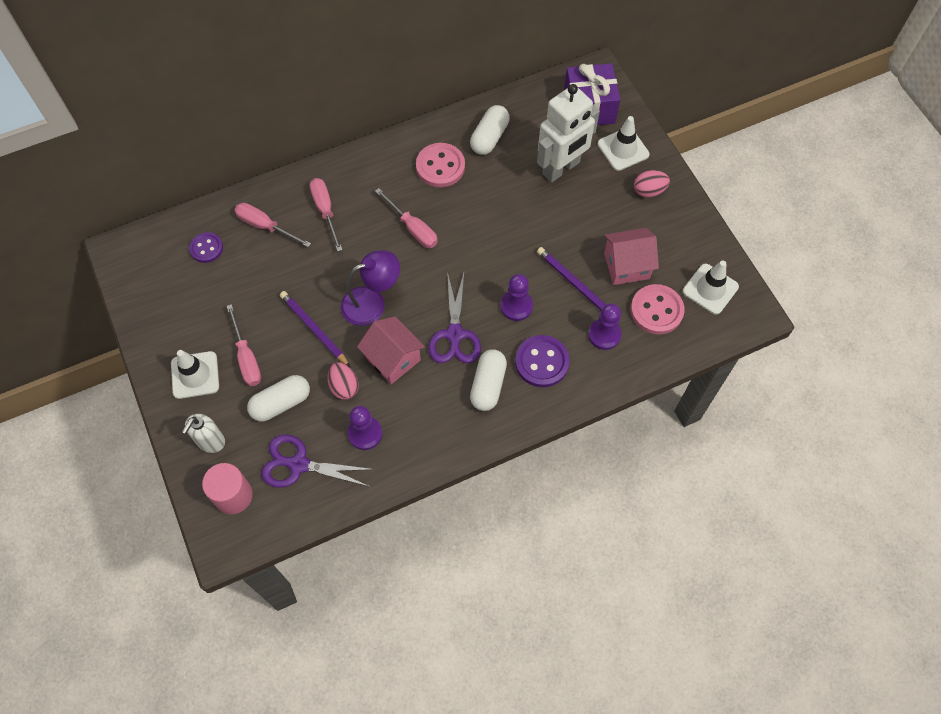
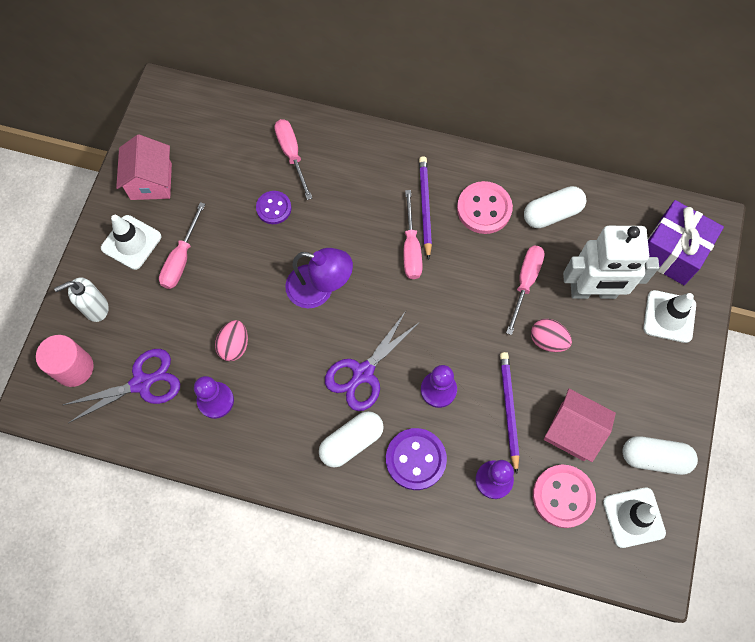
camera: 40 degrees right, 5 degrees up
purple button [189,232,223,263] -> purple button moved to [256,191,291,224]
white capsule [247,375,310,422] -> white capsule moved to [622,436,698,475]
purple scissors [261,434,375,487] -> purple scissors turned 105 degrees clockwise [63,349,180,423]
purple pencil [280,291,350,367] -> purple pencil moved to [419,156,432,260]
pink screwdriver [309,178,343,252] -> pink screwdriver moved to [506,245,545,335]
pink house [357,317,425,384] -> pink house moved to [116,134,172,200]
pink egg [634,170,670,197] -> pink egg moved to [531,319,572,352]

